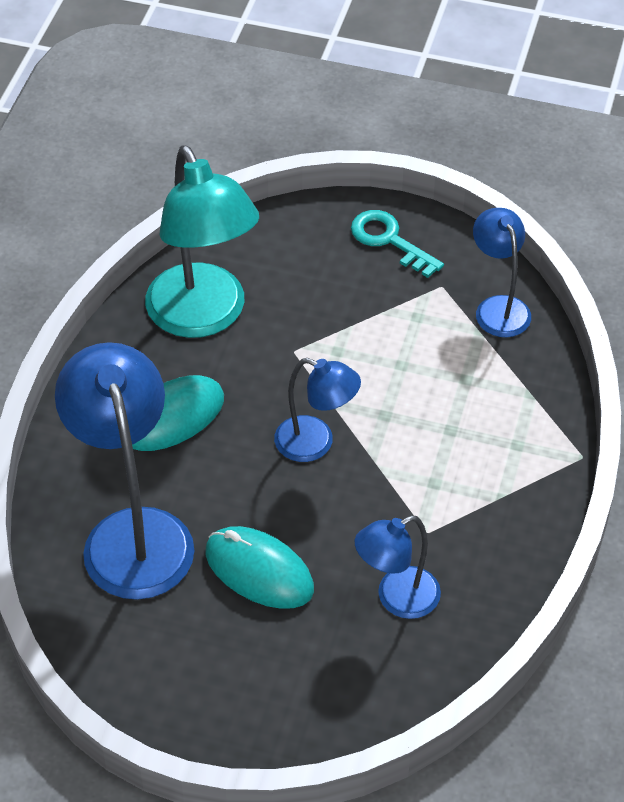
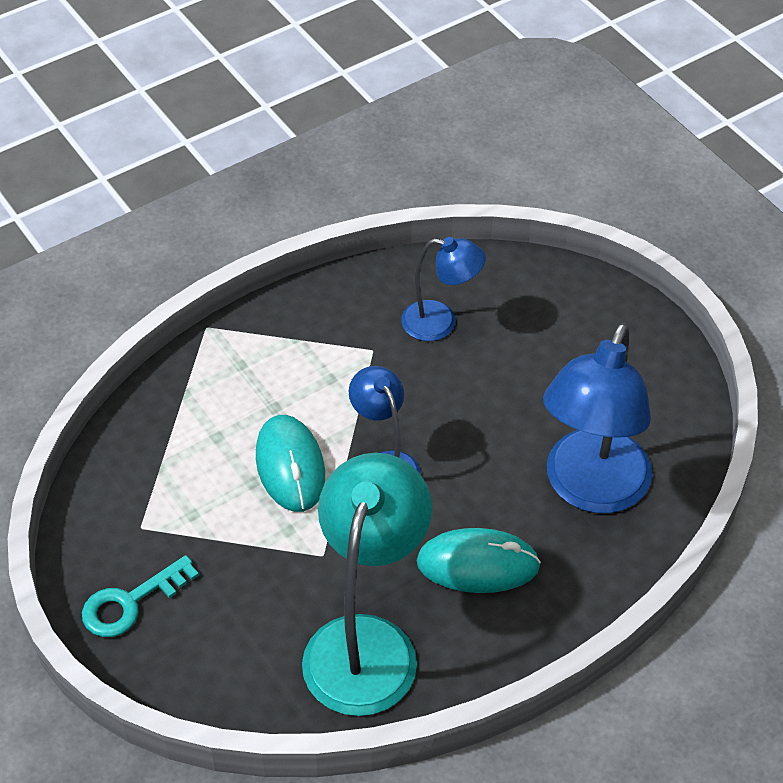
camera: 140 degrees left, 0 degrees up
turquoise mouse [206,526,314,609] -> turquoise mouse moved to [256,415,325,512]
turquoise key [351,210,444,278] -> turquoise key turned 60 degrees clockwise [82,555,199,637]
blue lamp [473,208,531,337] -> none

